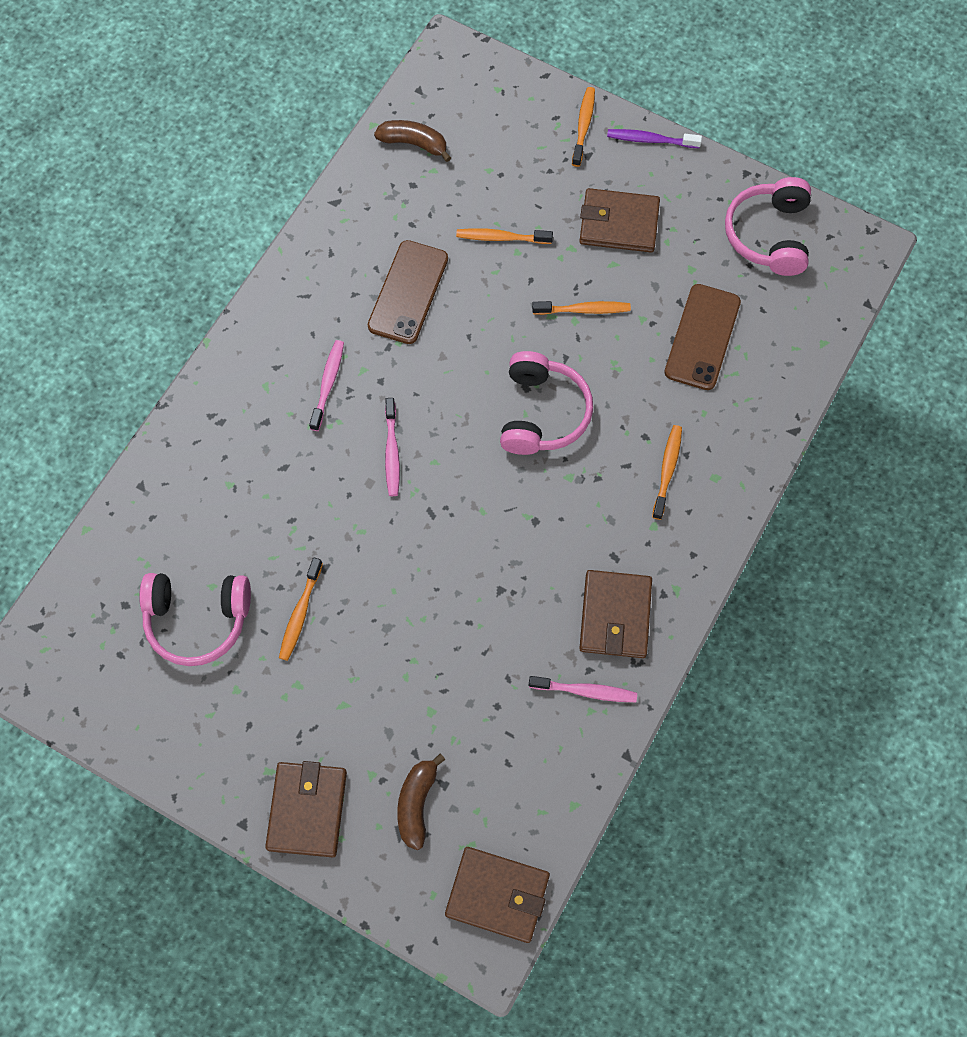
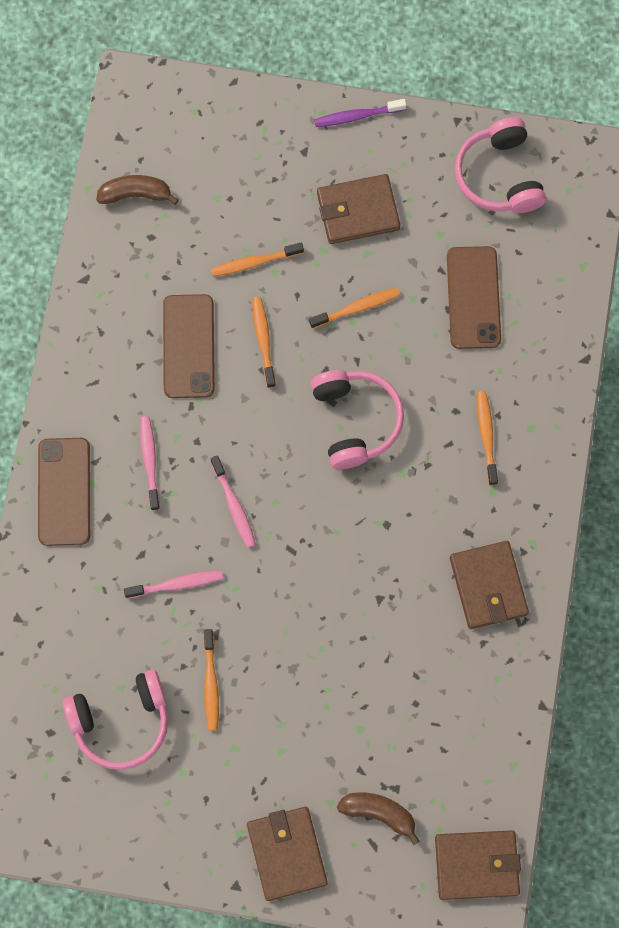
camera: 20 degrees left, 5 degrees up
brown banana [397,754,445,850] -> brown banana turned 120 degrees clockwise [337,792,420,845]
pink toothbrush [529,676,637,702] -> pink toothbrush moved to [124,570,223,599]
orange toothbrush [572,87,595,167] -> orange toothbrush moved to [252,297,276,388]
none -> brown phone [38,438,90,546]

